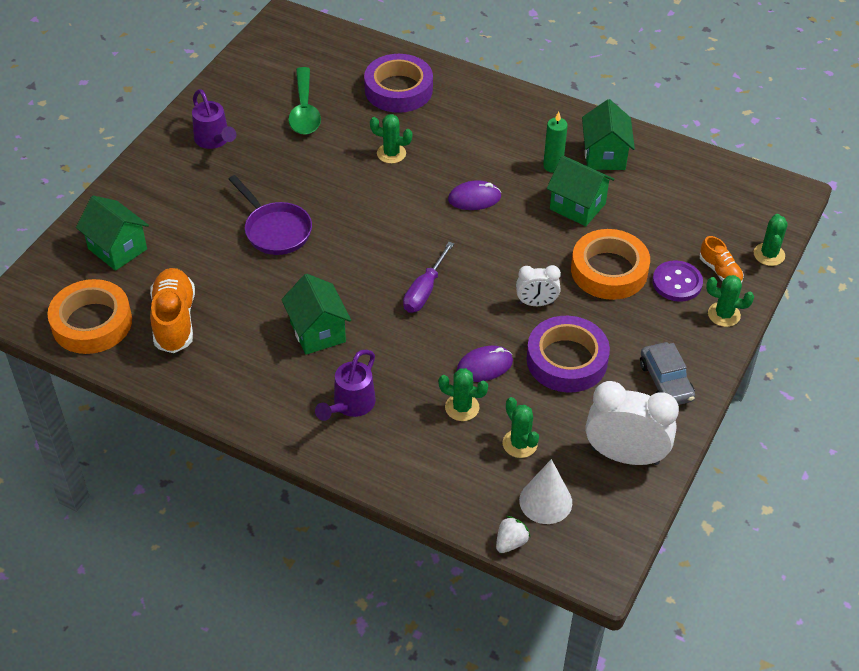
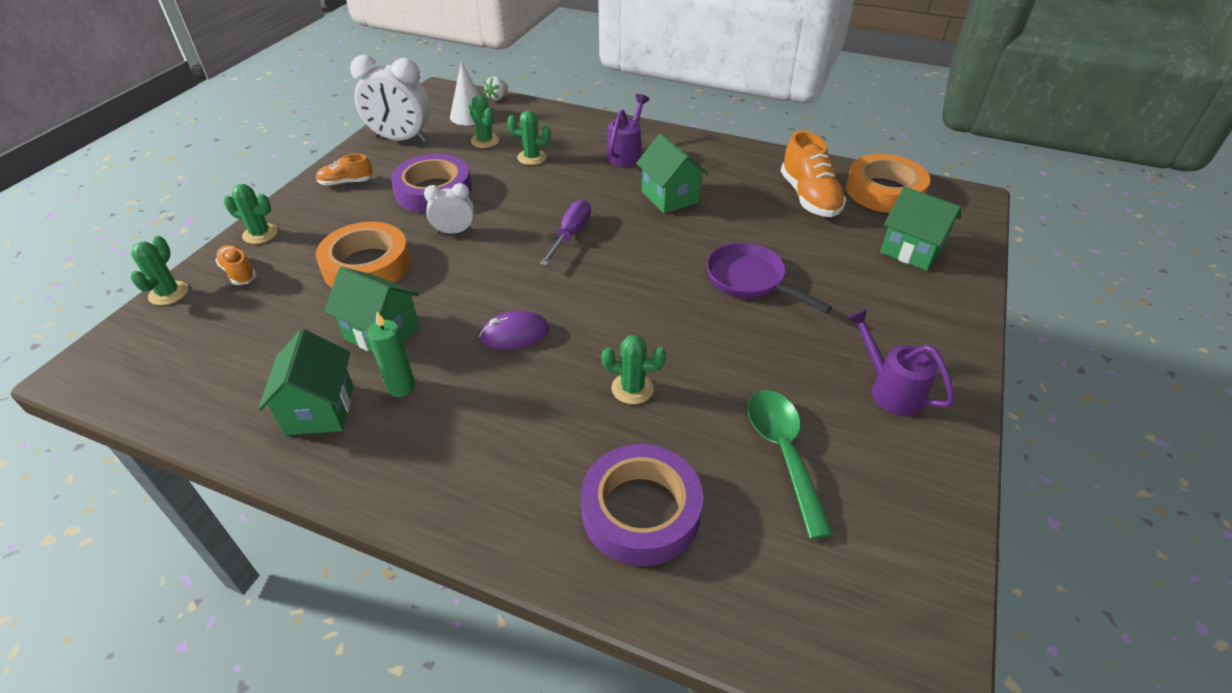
camera: 175 degrees right, 5 degrees down
purple mouse [456,346,513,382] -> none
grey car [640,342,695,405] -> orange shoe [316,154,373,186]
purple button [652,260,703,302] -> none

